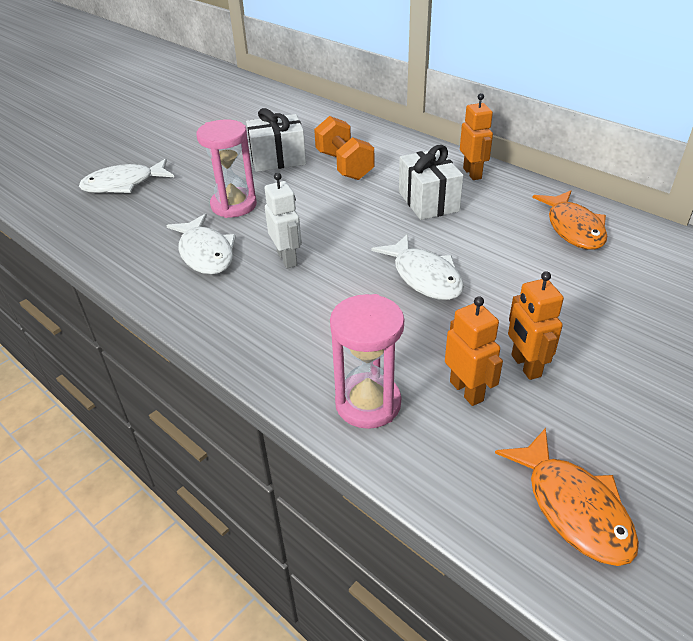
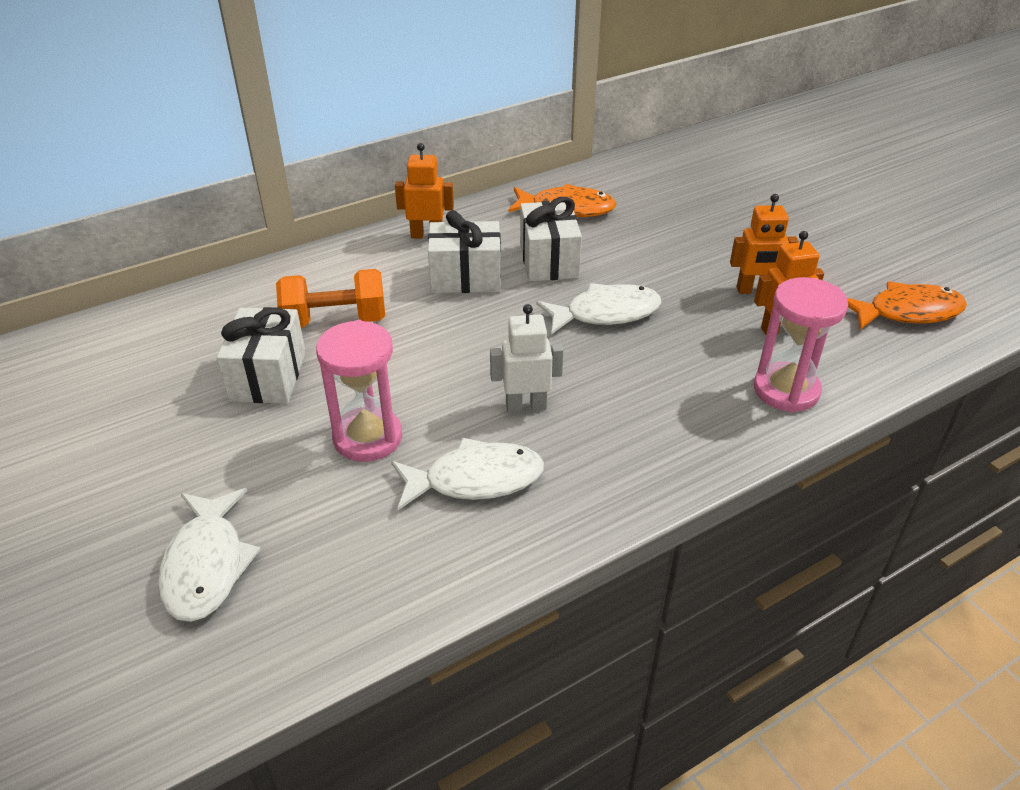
camera: 75 degrees left, 0 degrees up
none -> white gift [520,197,582,281]

